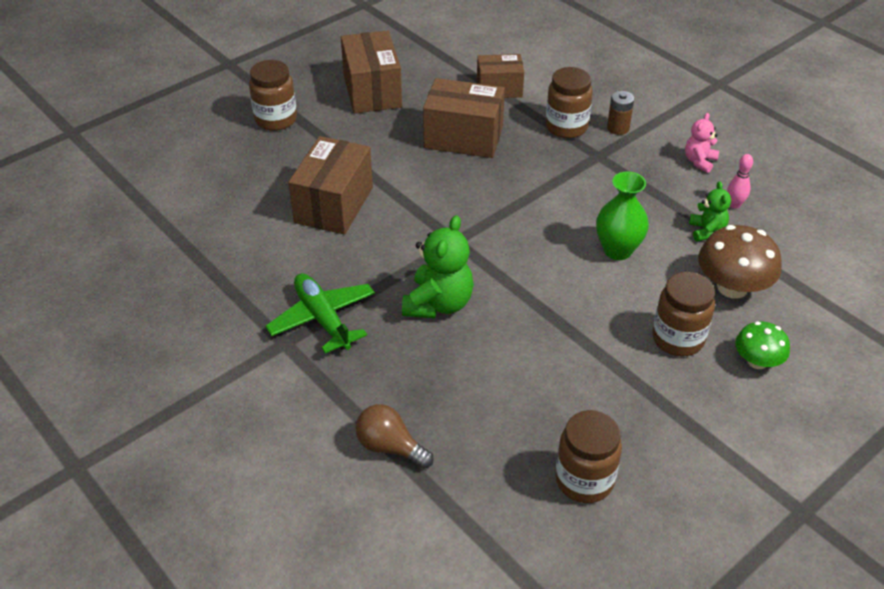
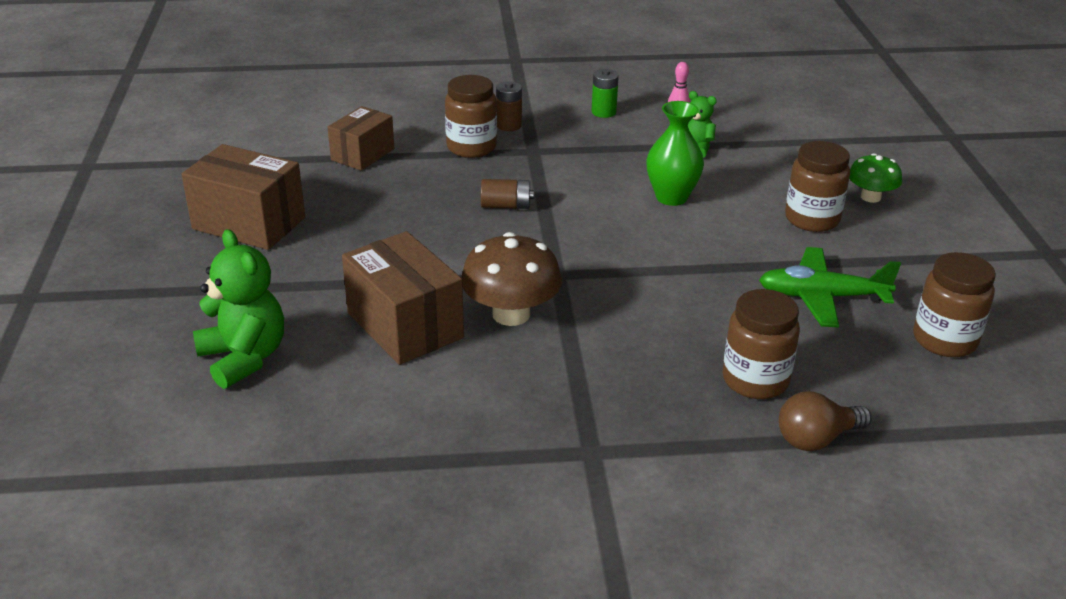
camera: 55 degrees left, 10 degrees down
brown jar [249,60,297,131] -> brown jar moved to [723,289,800,399]
green plane [266,273,375,353] -> green plane moved to [759,247,901,327]
green teddy bear [402,215,474,319] -> green teddy bear moved to [193,229,284,389]
brown box [423,78,505,158] -> none
pink teddy bear [685,113,719,173] -> green battery [592,69,619,118]
brown mushroom [698,225,782,299] -> brown mushroom moved to [461,232,562,326]
none -> brown battery [481,179,534,209]

